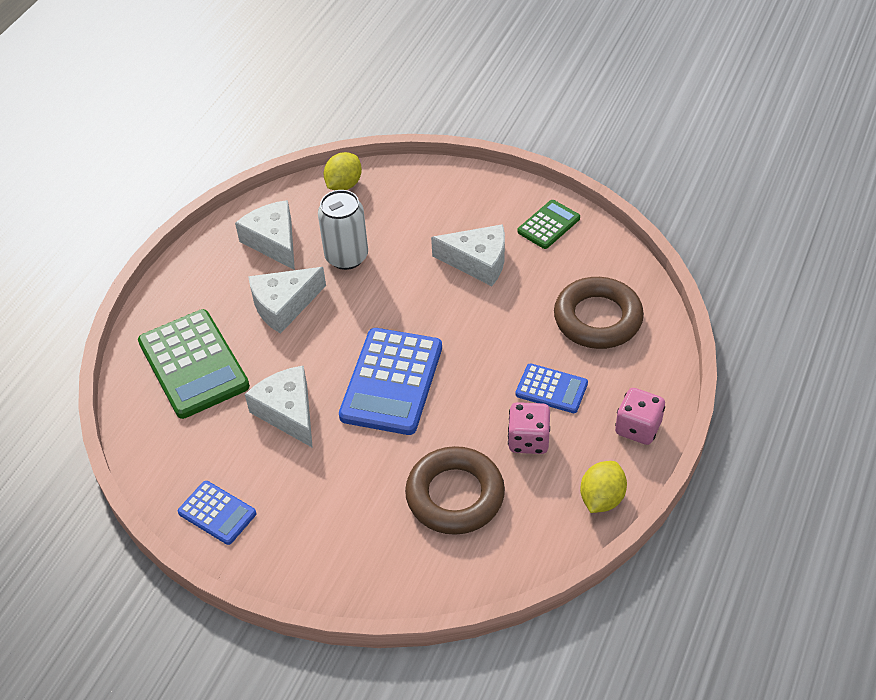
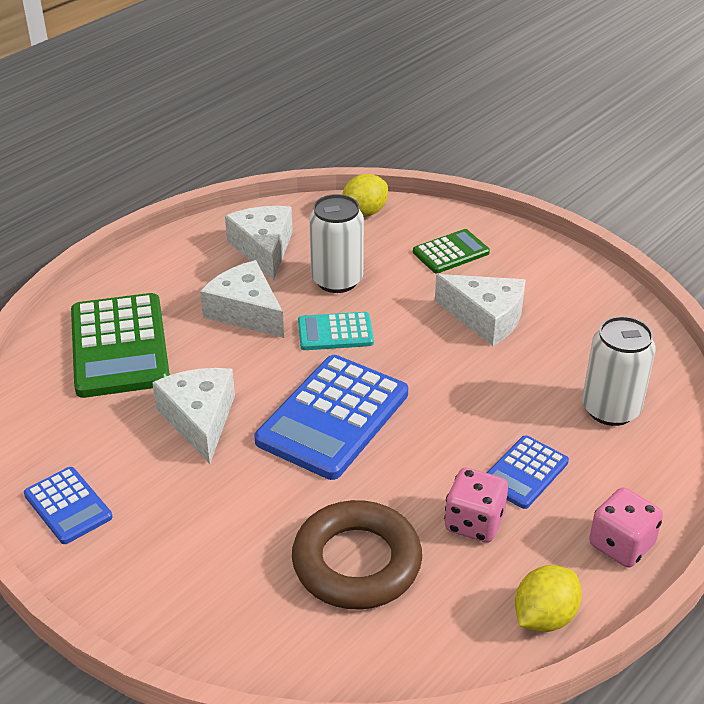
camera: 15 degrees right, 10 degrees down
white cheese [248,267,326,334] -> white cheese turned 60 degrees clockwise [200,260,284,338]
blue calculator [516,363,588,413] -> blue calculator turned 90 degrees clockwise [487,435,569,509]
green calculator [517,200,580,249] -> green calculator moved to [413,229,490,273]
brown ring [554,277,644,349] -> white can [582,316,656,426]
none -> turquoise calculator [298,312,374,350]

